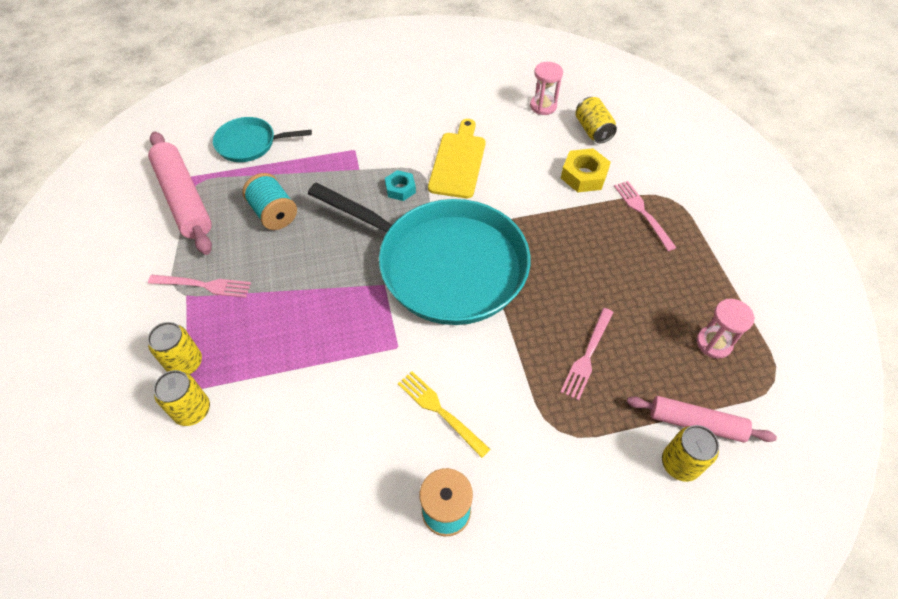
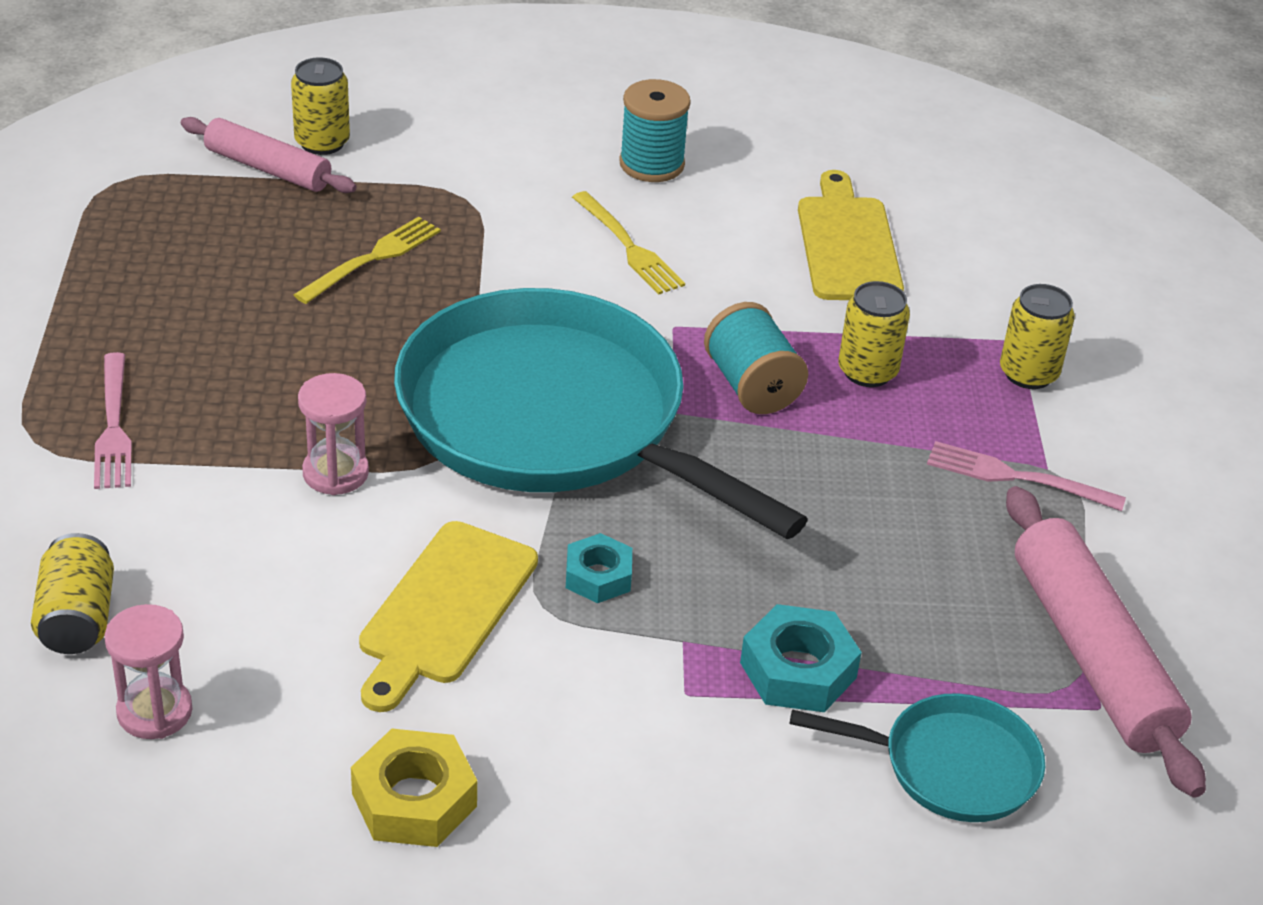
camera: 170 degrees left, 15 degrees down
yellow can [154,370,210,426] -> yellow can moved to [839,281,910,387]
turquoise spool [242,173,297,230] -> turquoise spool moved to [704,302,808,414]
yellow nut [561,148,611,192] -> yellow nut moved to [351,729,477,847]
pink fork [561,308,614,401] -> yellow fork [294,217,441,304]
pink hourglass [697,299,755,358] -> pink hourglass moved to [298,373,369,495]
none -> turquoise nut [740,604,862,712]
none -> yellow cutting board [798,170,904,300]

